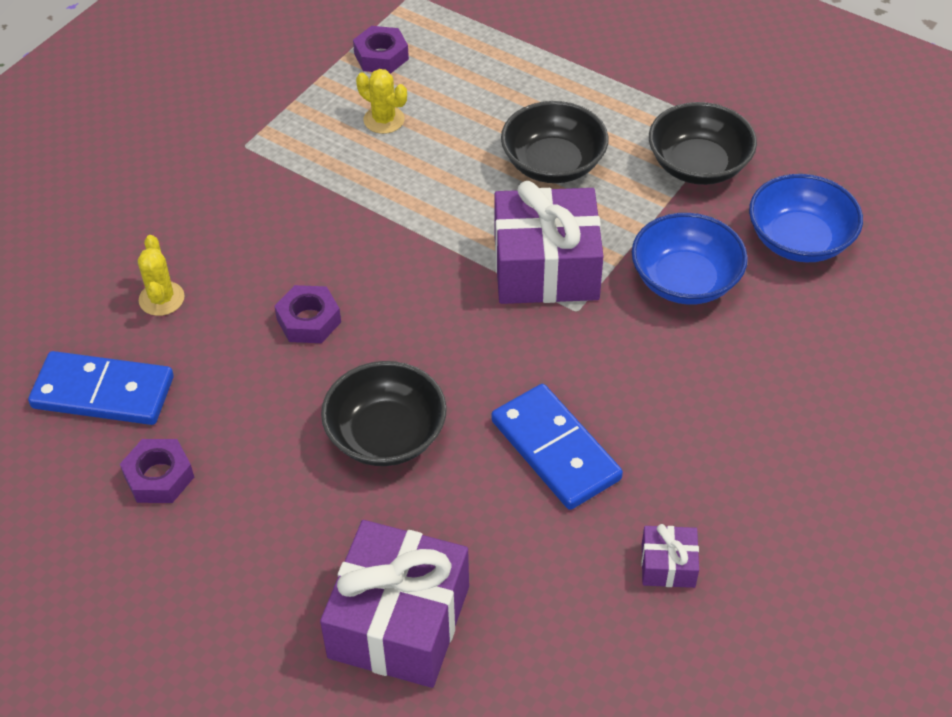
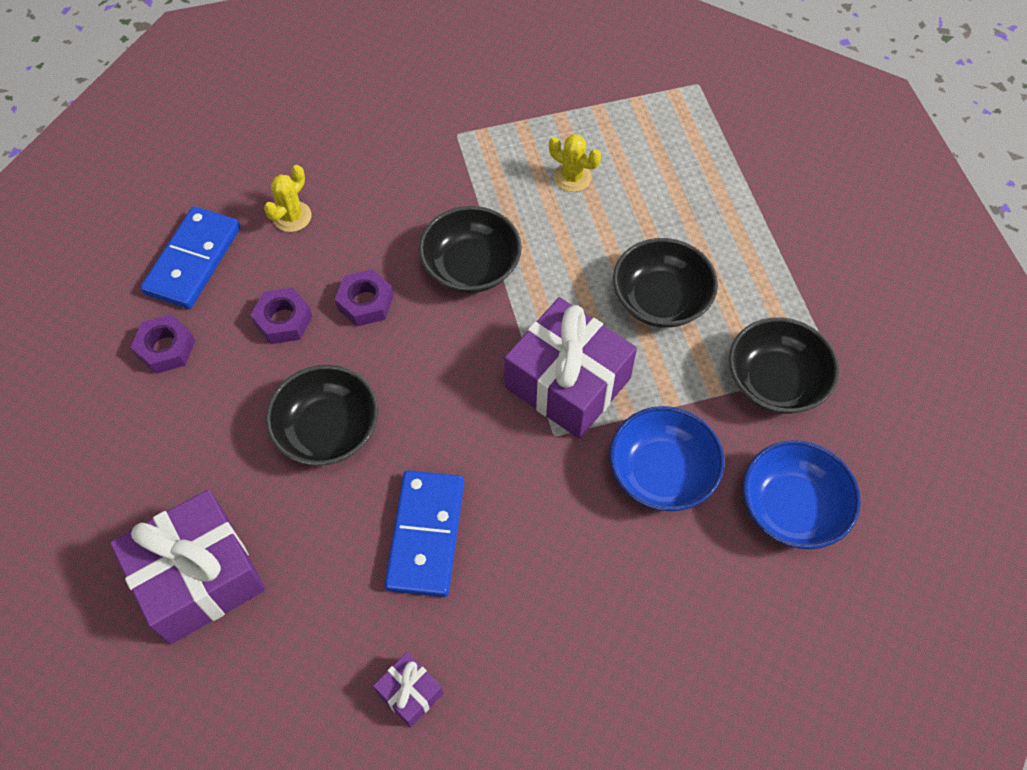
camera: 40 degrees right, 10 degrees up
blue domino [28,351,174,425] -> blue domino turned 60 degrees clockwise [140,206,241,309]
purple nut [353,26,409,74] -> purple nut moved to [251,288,313,344]
yellow cactus [356,69,407,134] -> yellow cactus turned 45 degrees counterclockwise [549,134,601,192]
none -> black bowl [419,206,522,293]

